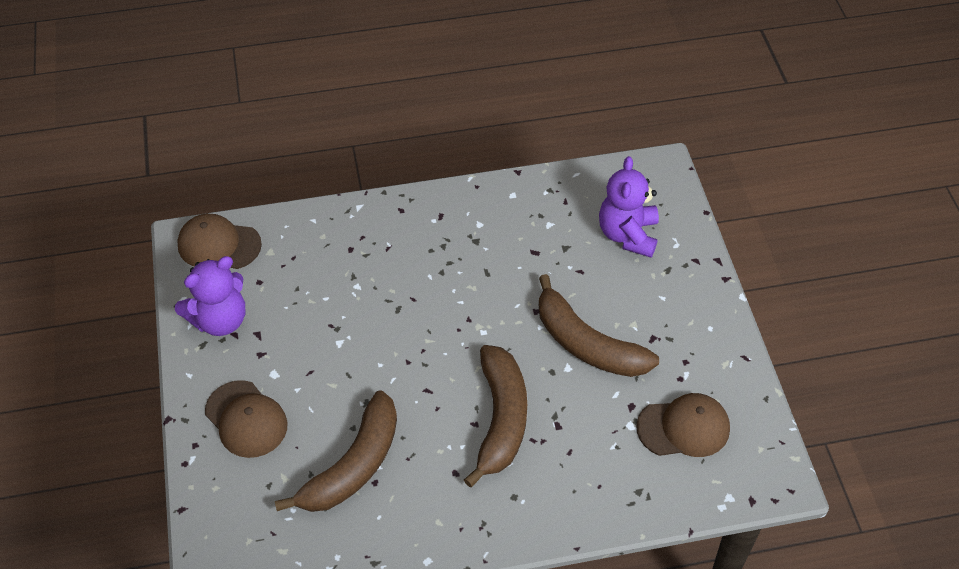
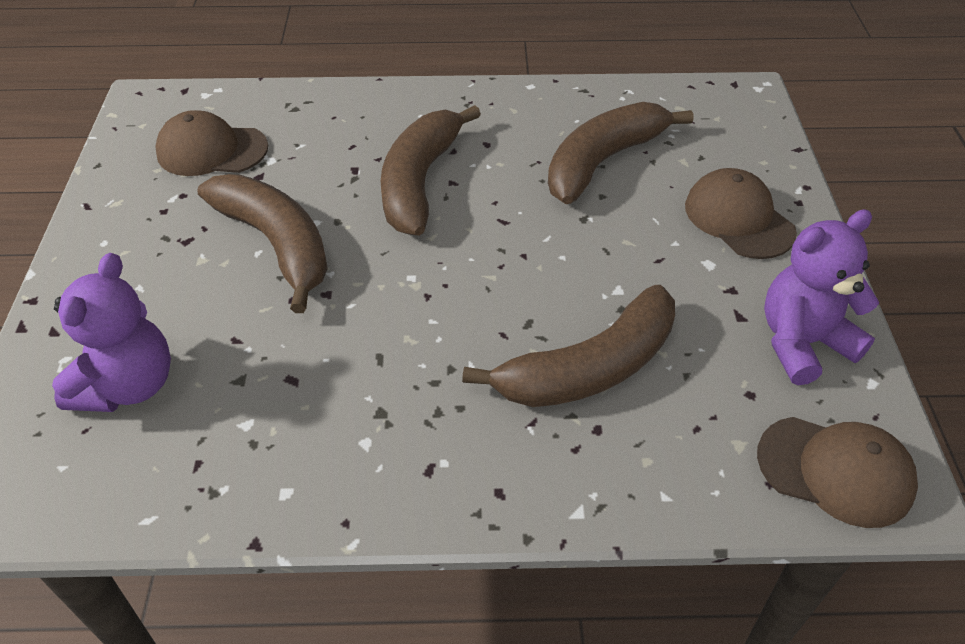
camera: 170 degrees left, 5 degrees down
none -> brown banana [462,285,675,407]

